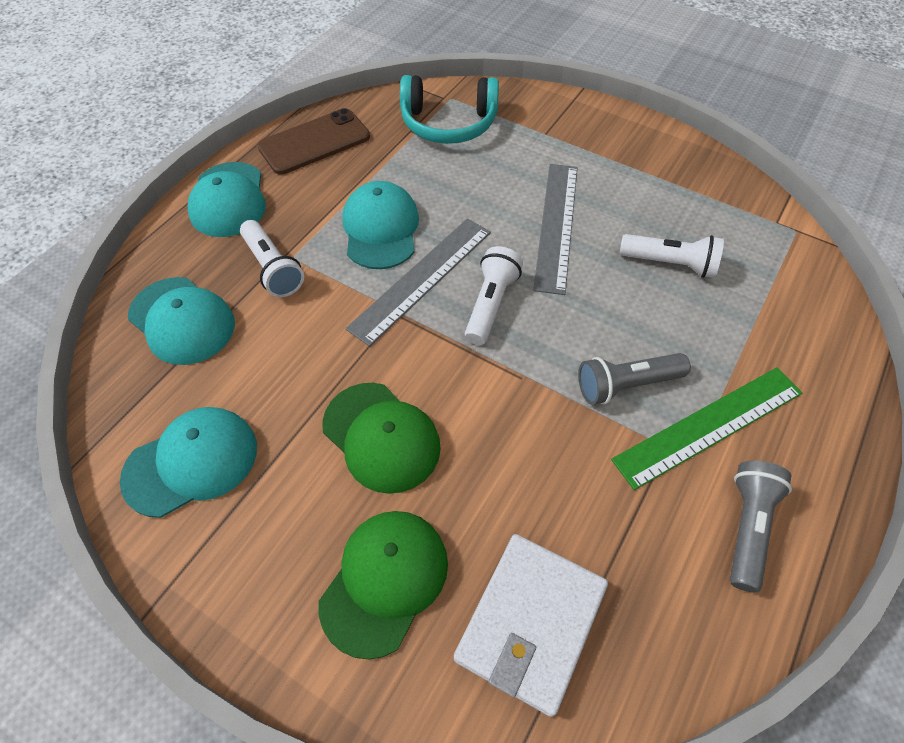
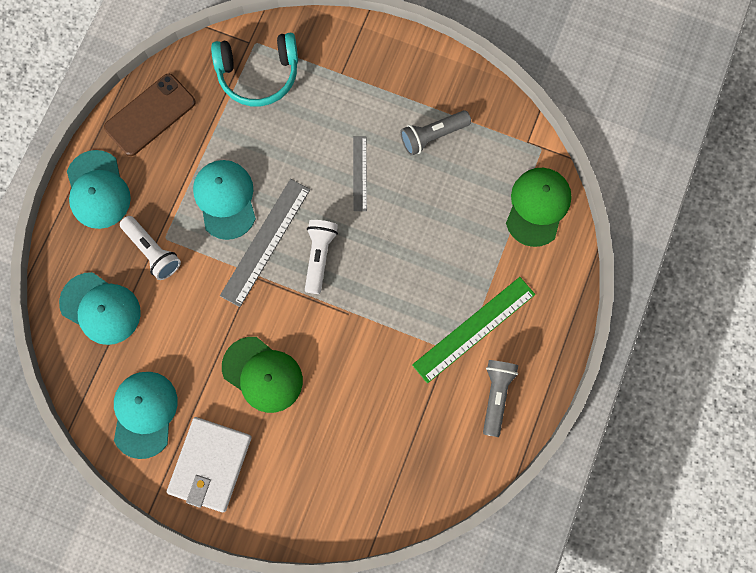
camera: 10 degrees left, 20 degrees up
turquoise cap [120,407,257,518] -> turquoise cap turned 45 degrees counterclockwise [114,372,178,459]
green cap [319,511,448,660] -> green cap moved to [506,168,572,247]
white wallet [454,534,608,717] -> white wallet moved to [167,417,252,512]
grey ruler [533,164,578,295] -> grey ruler [353,136,367,211], size x0.58
grey flashlight [578,353,691,405] -> grey flashlight moved to [400,110,471,156]
white flashlight [619,234,724,278] -> none

